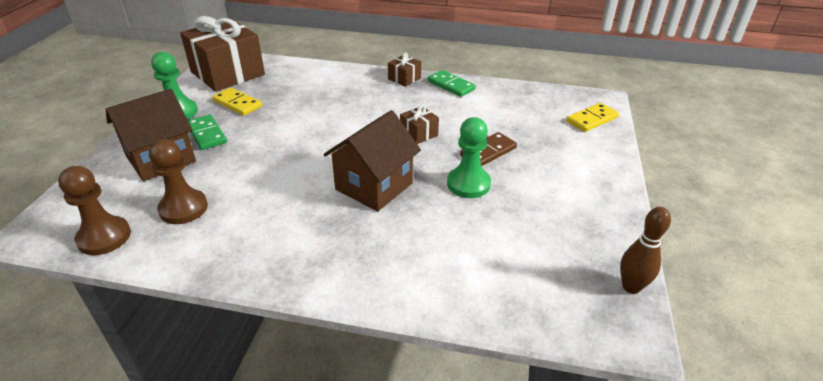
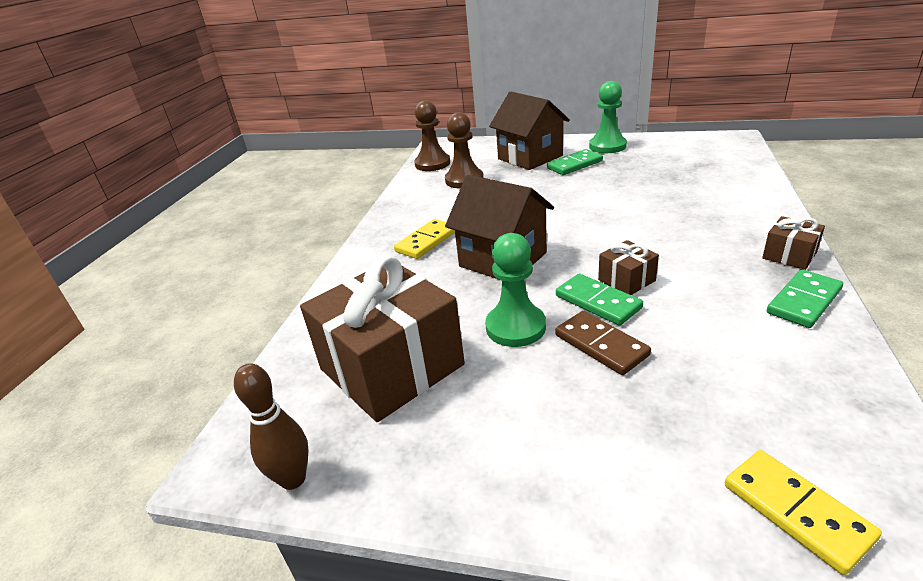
camera: 95 degrees right, 5 degrees down
brown gift [180,16,265,92] -> brown gift moved to [300,256,465,422]
yellow domino [212,87,262,116] -> yellow domino moved to [394,219,455,259]
none -> green domino [556,274,643,326]

